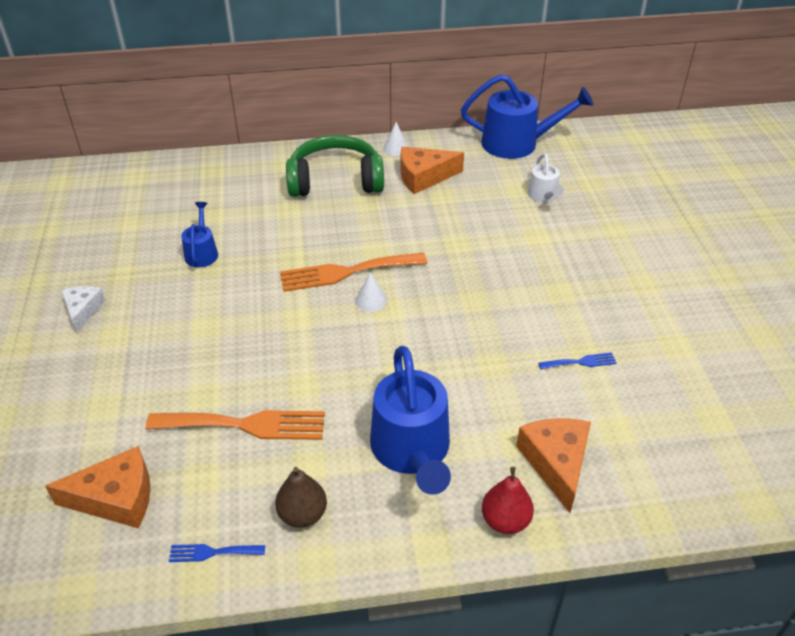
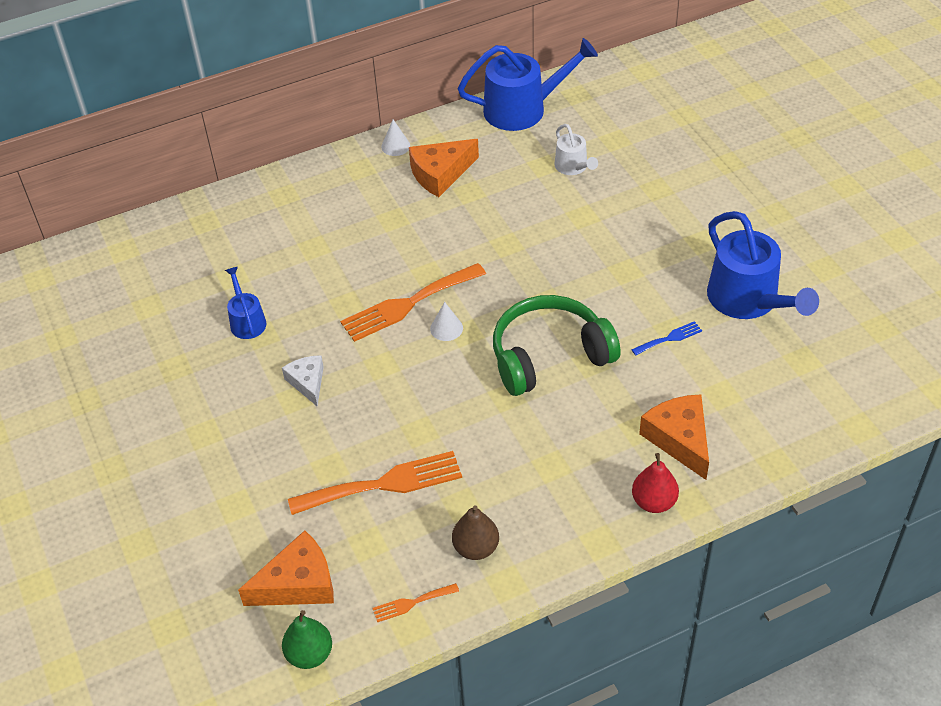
camera: 15 degrees left, 5 degrees up
white cheese [62,286,106,333] -> white cheese moved to [282,355,323,407]
blue fork [169,544,265,562] -> orange fork [373,583,459,622]
green headphones [286,135,384,197] -> green headphones moved to [493,295,621,396]
blue watering can [370,346,451,495] -> blue watering can moved to [707,211,819,319]
none -> green pear [282,610,332,669]

